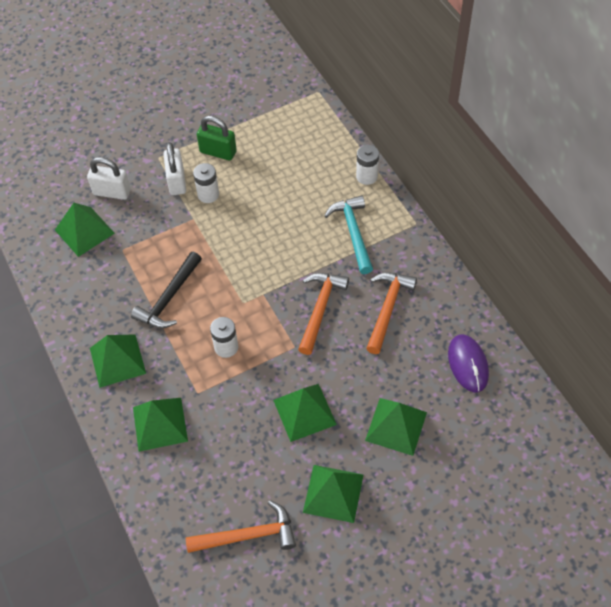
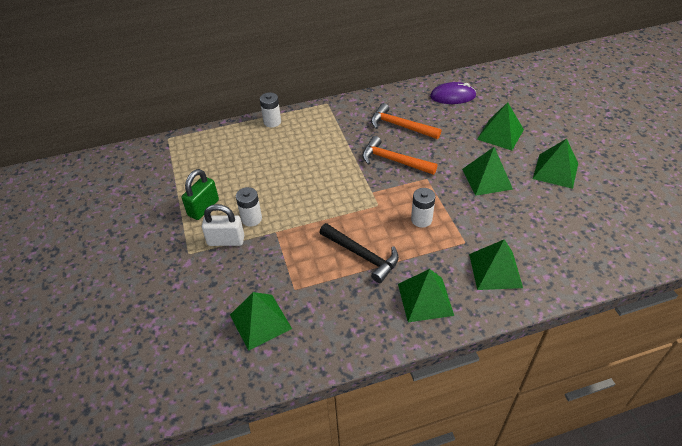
camera: 80 degrees left, 10 degrees down
white padlock [87,157,131,200] -> none
orange hammer [186,500,296,553] -> none
turquoise hammer [324,195,373,274] -> none

